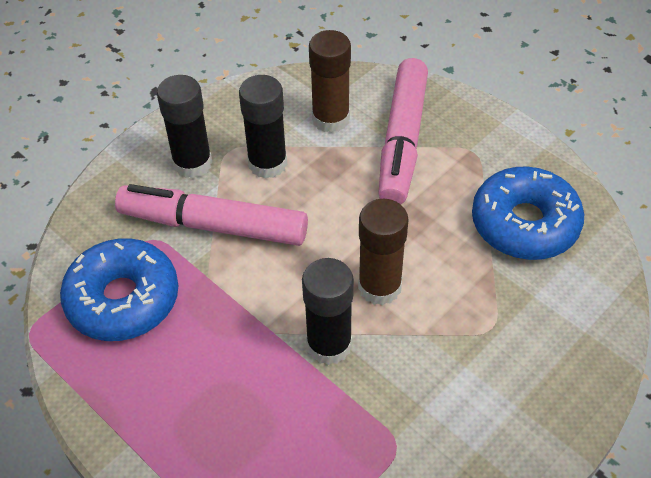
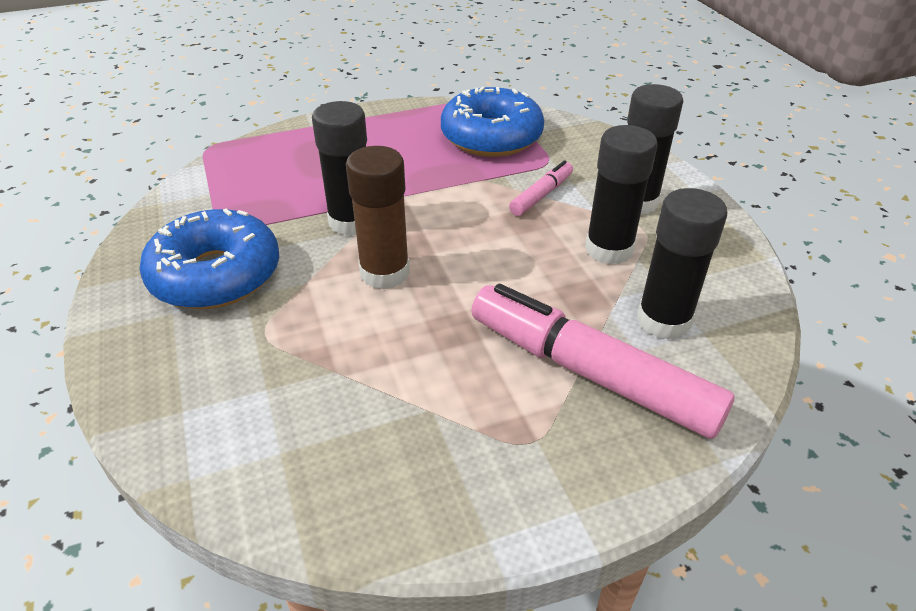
camera: 115 degrees right, 10 degrees down
pink marker [115,184,308,246] -> pink marker [509,160,573,216], size x0.47
brown glue stick [309,30,351,133] -> black glue stick [637,188,727,340]
blue donut [472,167,584,260] -> blue donut moved to [139,208,279,309]

